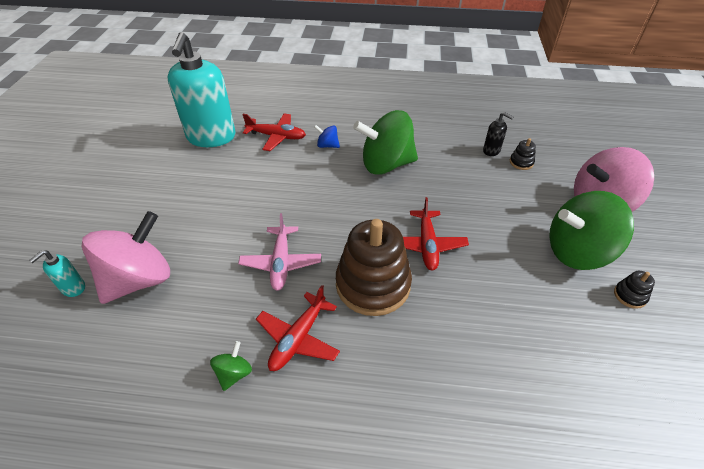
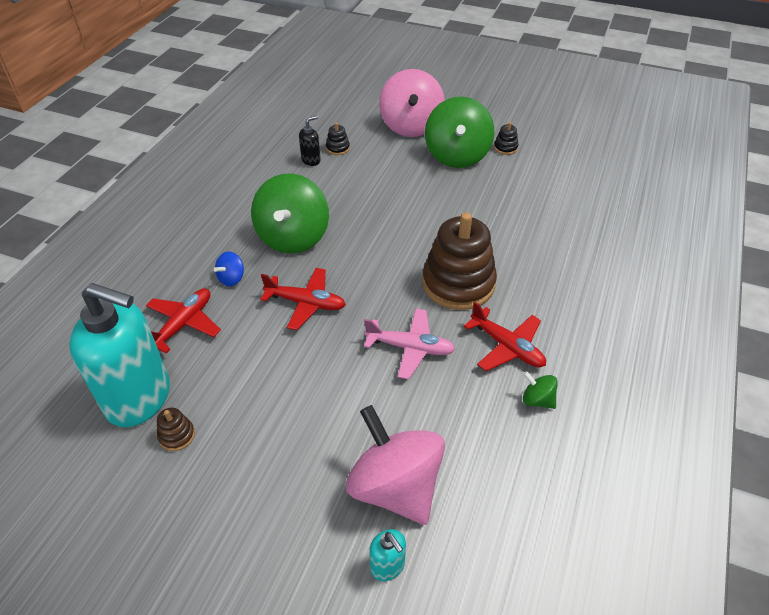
camera: 75 degrees left, 0 degrees up
red plane [403,197,469,270] -> red plane moved to [260,268,346,330]
none -> brown stacking toy [157,408,195,451]

